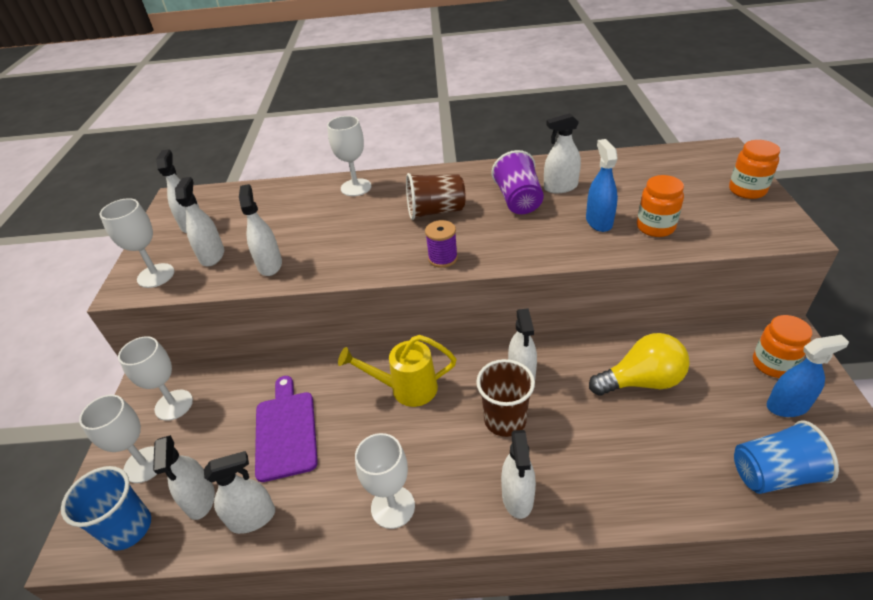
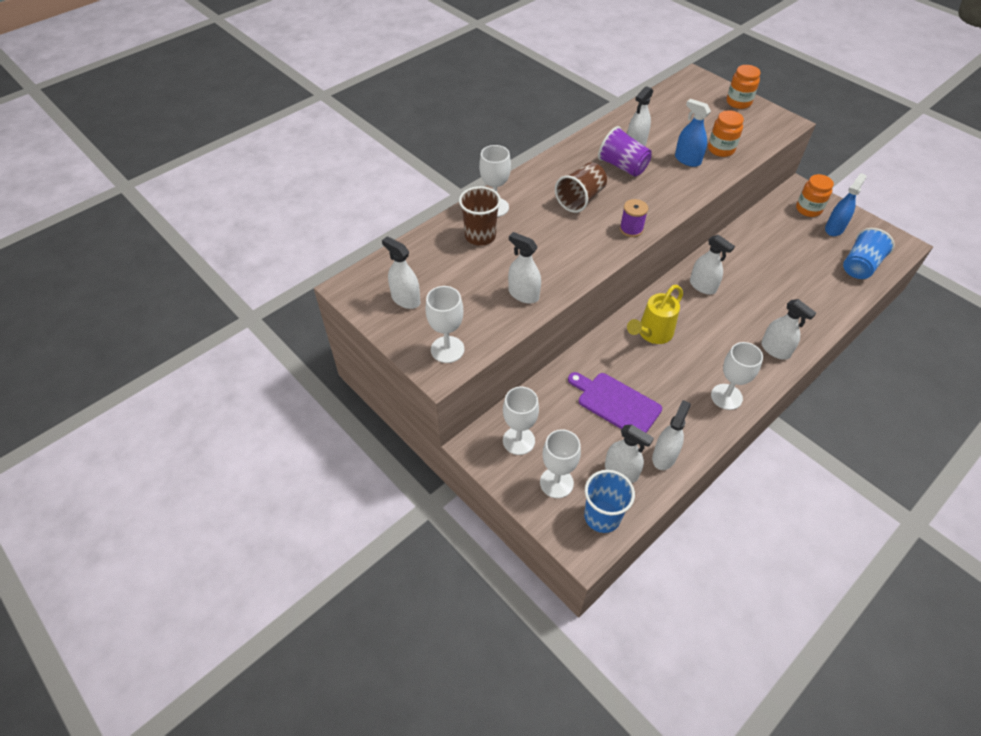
camera: 45 degrees left, 10 degrees up
white spray bottle [175,177,224,267] -> none
brown cup [476,359,535,437] -> brown cup moved to [459,186,501,246]
yellow light bulb [589,333,690,396] -> none

